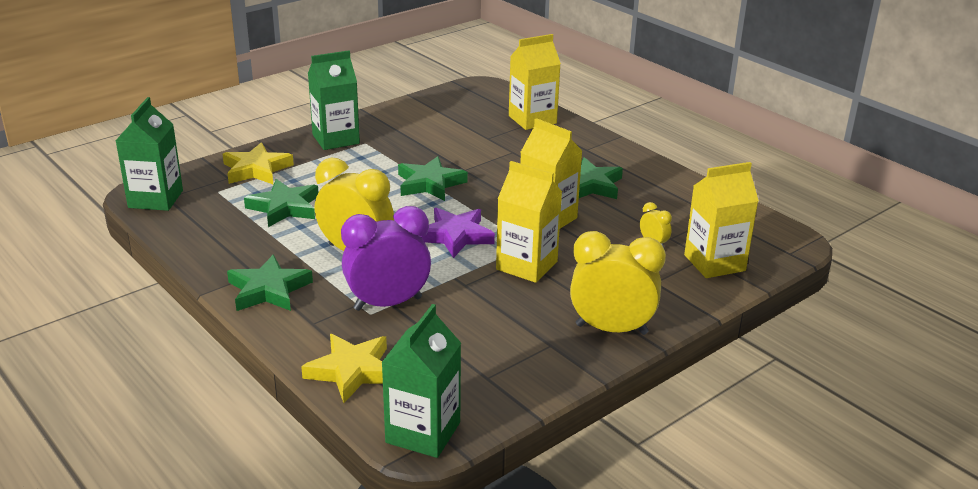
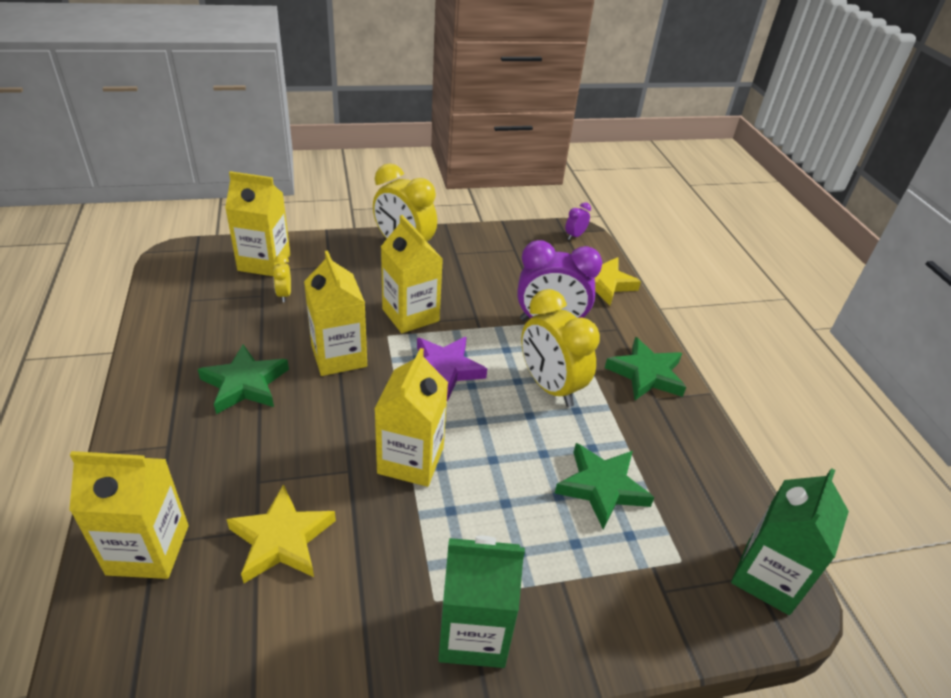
camera: 155 degrees left, 10 degrees up
yellow star [223,143,294,184] -> yellow star moved to [226,484,336,583]
green carton [381,304,461,458] -> purple clock [565,202,591,240]
green star [398,156,468,201] -> yellow carton [374,348,448,487]

